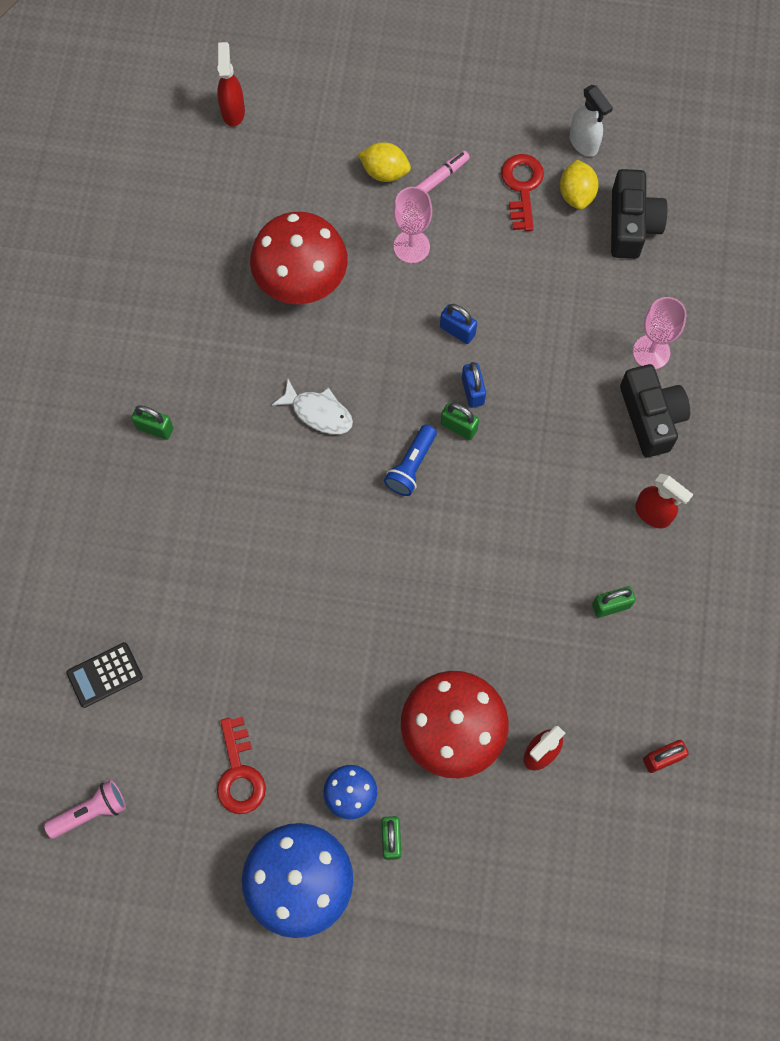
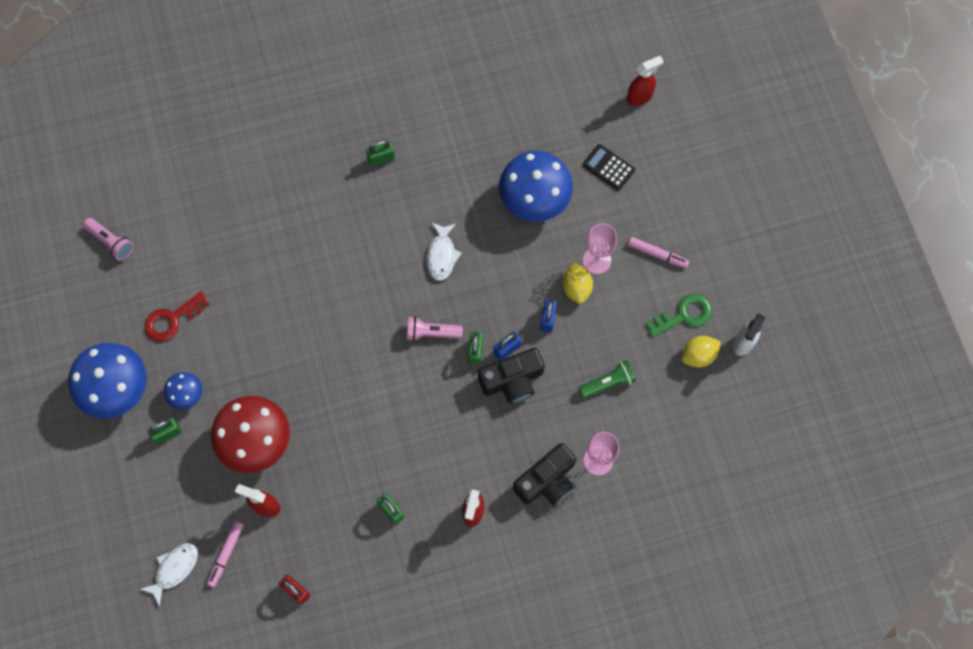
camera: 65 degrees right, 0 degrees up
black calculator [66,642,143,708] -> black calculator moved to [583,144,635,191]
green padlock [132,405,174,440] -> green padlock turned 75 degrees clockwise [366,140,395,167]
red mushroom [250,212,348,304] -> blue mushroom [499,151,573,221]
yellow lemon [358,142,411,182] -> yellow lemon moved to [563,262,593,304]
blue flashlight [384,425,437,496] -> pink flashlight [407,316,463,341]
red key [501,154,544,231] -> green key [646,294,712,337]
black camera [611,169,668,259] -> black camera moved to [478,348,545,404]
none -> white fish [140,543,198,607]
none -> pink marker [207,521,244,587]
none -> green flashlight [579,360,636,398]

